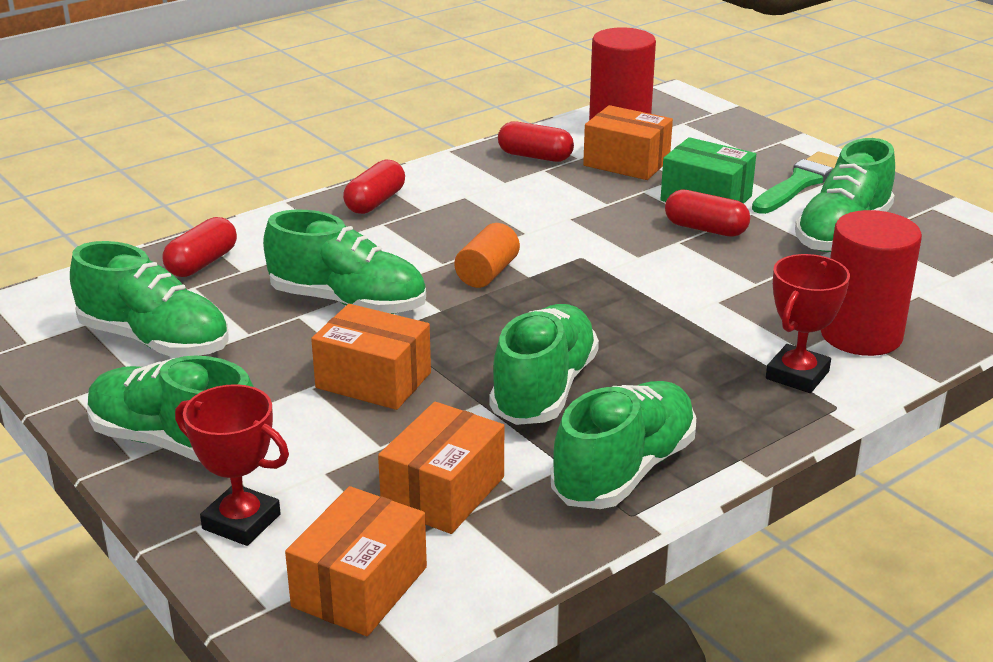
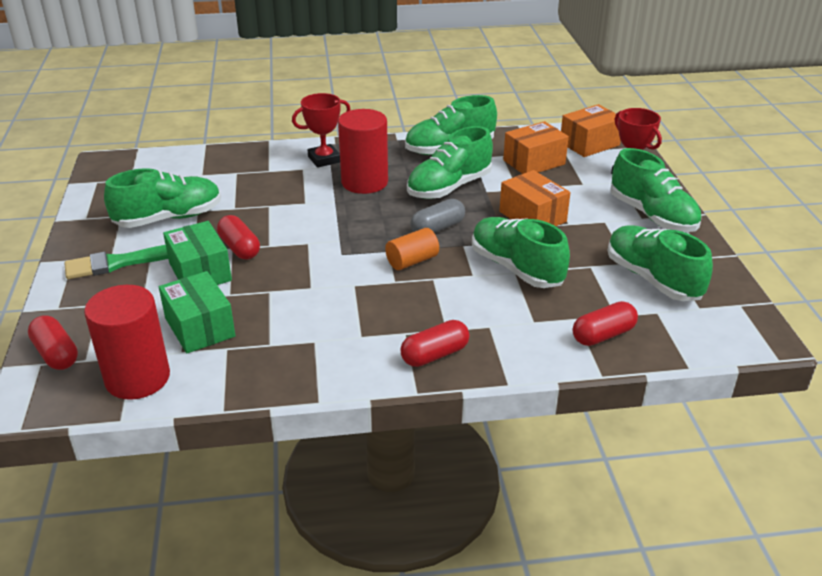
camera: 150 degrees left, 5 degrees up
red capsule [498,121,574,162] -> red capsule moved to [28,315,78,370]
orange box [583,105,673,180] -> green box [159,271,235,353]
red cylinder [821,210,922,356] -> red cylinder moved to [338,109,388,194]
none -> grey capsule [410,199,465,233]

